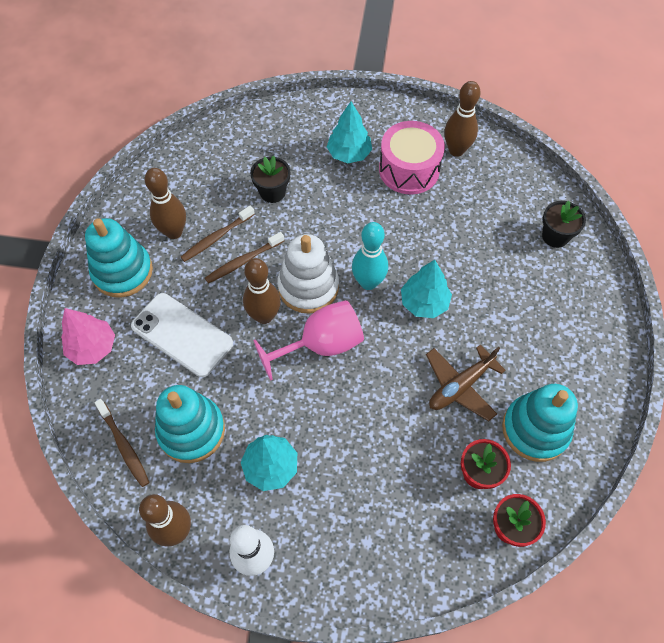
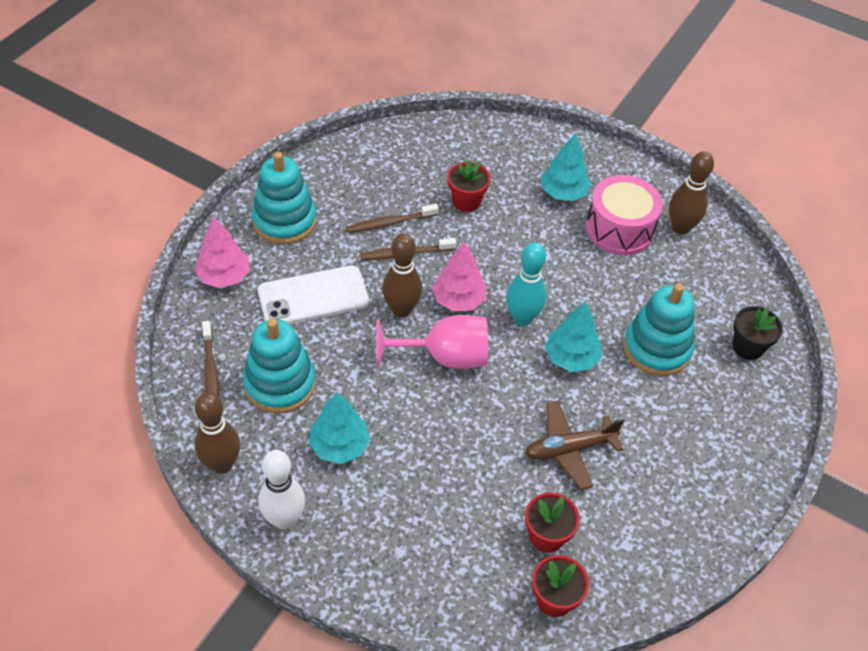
camera: 20 degrees right, 10 degrees down
white phone [131,293,233,377] -> white phone turned 75 degrees counterclockwise [258,266,369,324]
brown bowling pin [145,168,186,239] -> none
black flower pot [250,156,290,203] -> red flower pot [447,159,491,212]
white stacking toy [277,234,339,314] -> pink tree [432,242,486,311]
turquoise stacking toy [502,384,578,462] -> turquoise stacking toy moved to [623,283,695,376]

